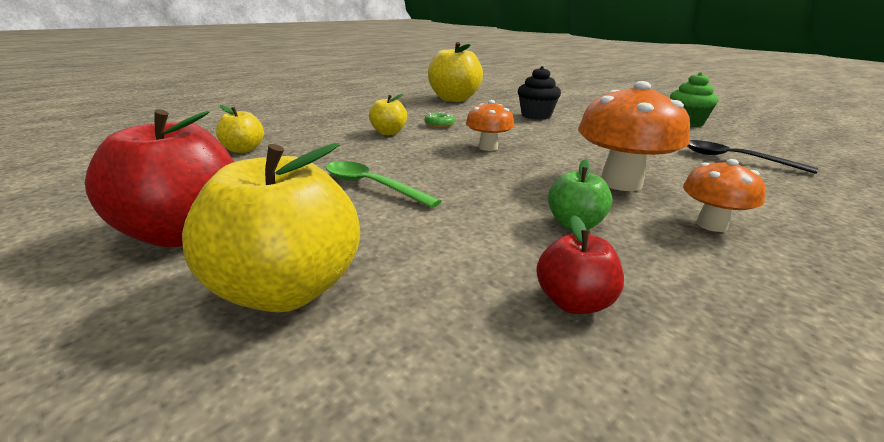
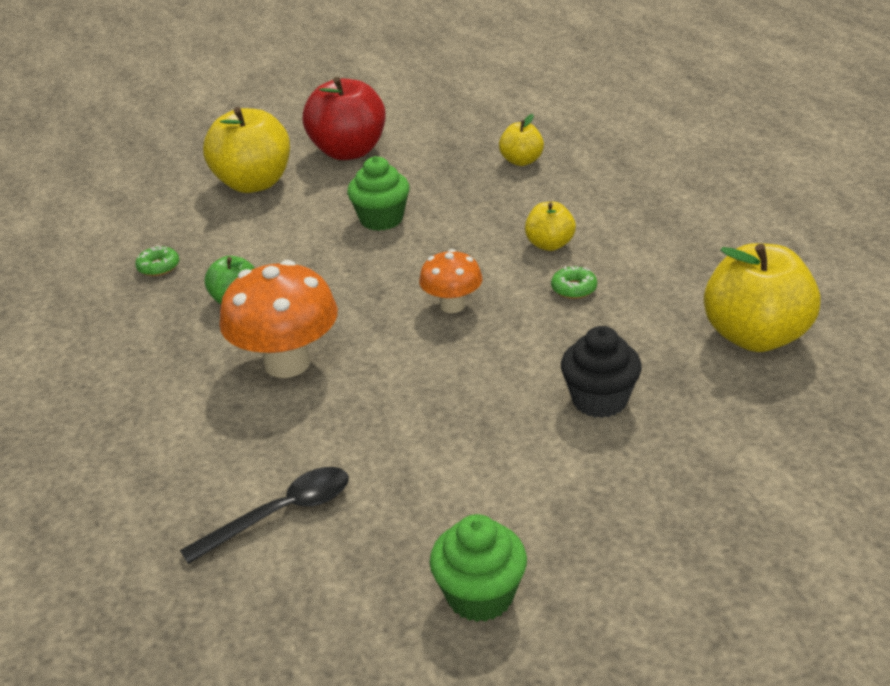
camera: 115 degrees right, 10 degrees up
green spoon [326,161,442,208] -> green cupcake [347,156,410,231]
red apple [536,215,624,314] -> green donut [135,245,179,276]
orange mushroom [683,159,766,232] -> none

